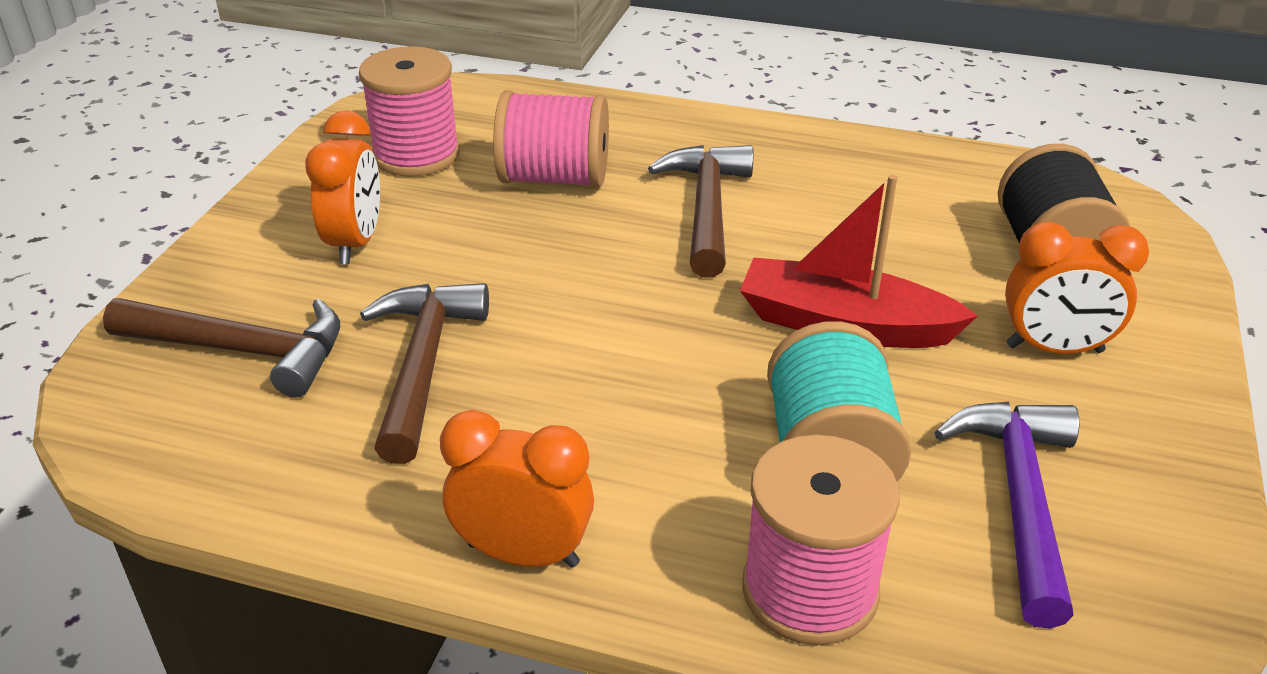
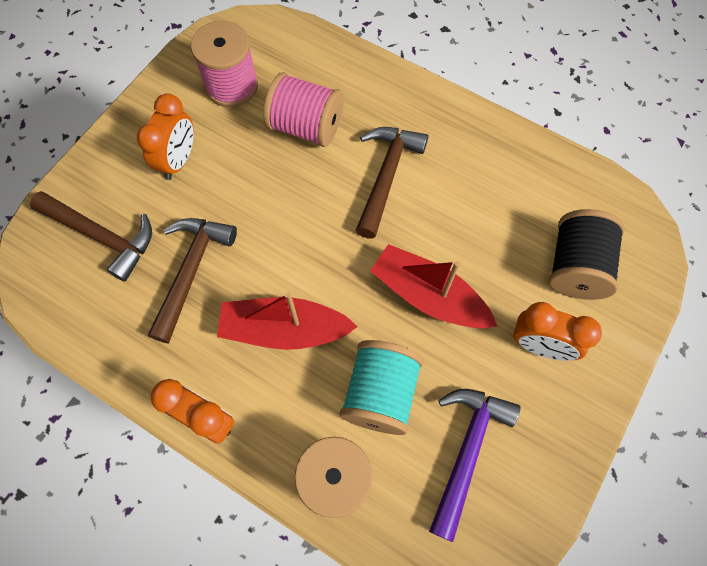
camera: 15 degrees right, 30 degrees up
none -> red boat [217,293,358,350]

